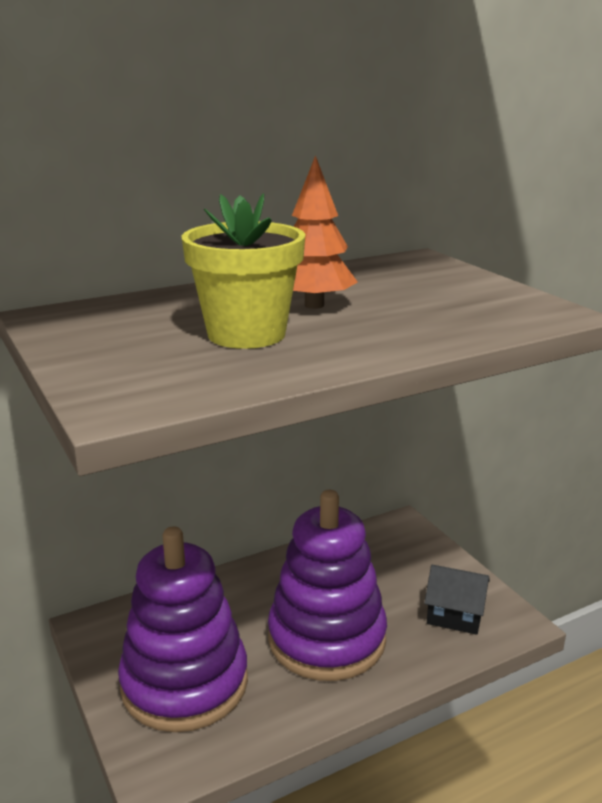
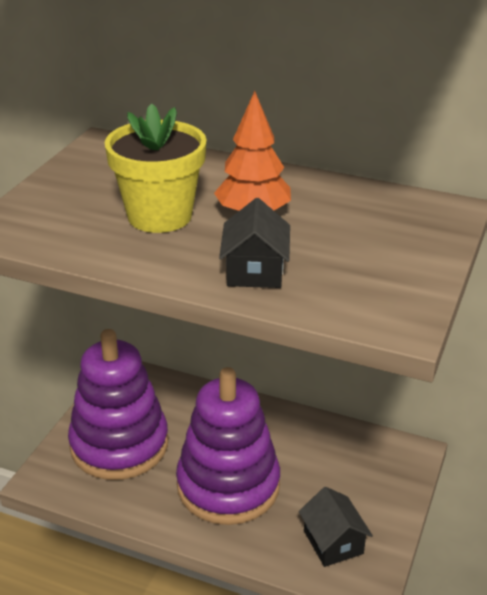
camera: 50 degrees right, 10 degrees up
none -> black house [219,198,290,288]

